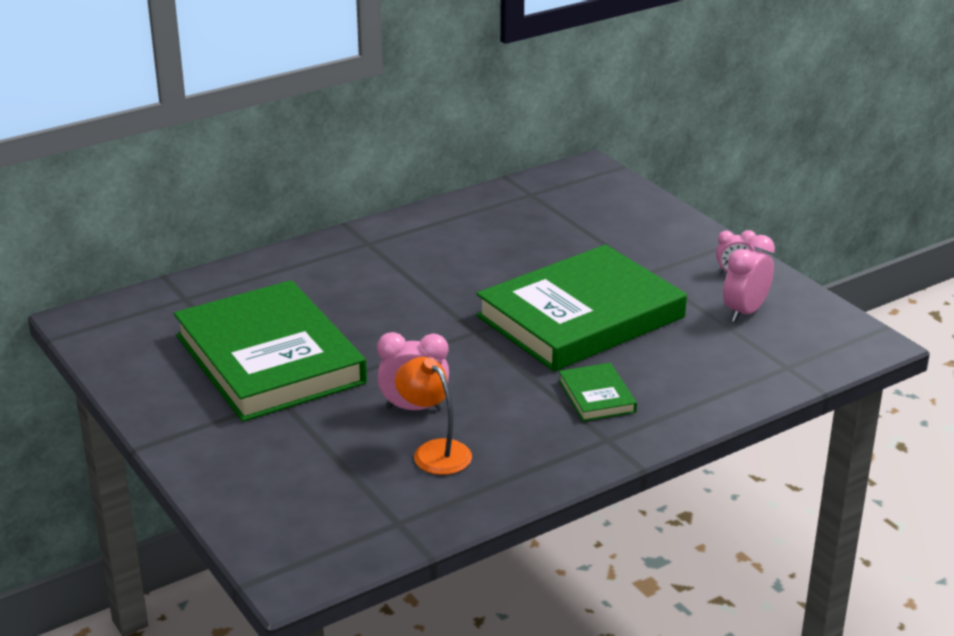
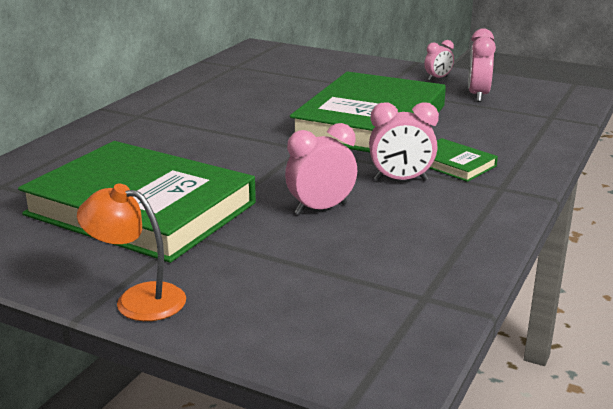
camera: 30 degrees left, 5 degrees down
orange lamp [395,357,472,475] -> orange lamp moved to [77,184,186,321]
none -> pink clock [369,102,439,181]

